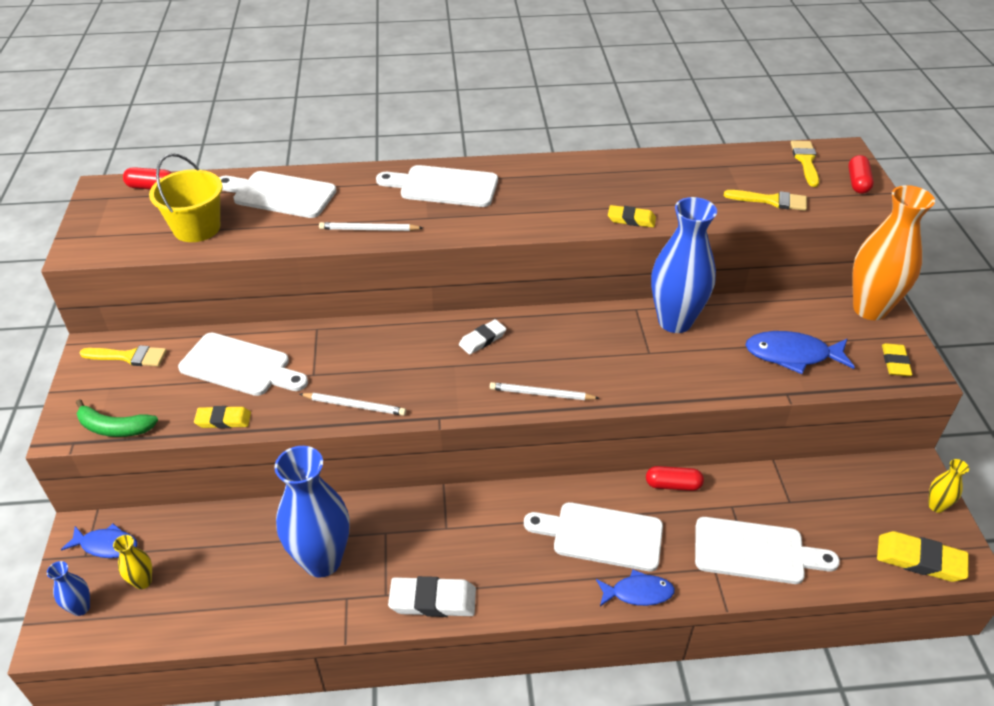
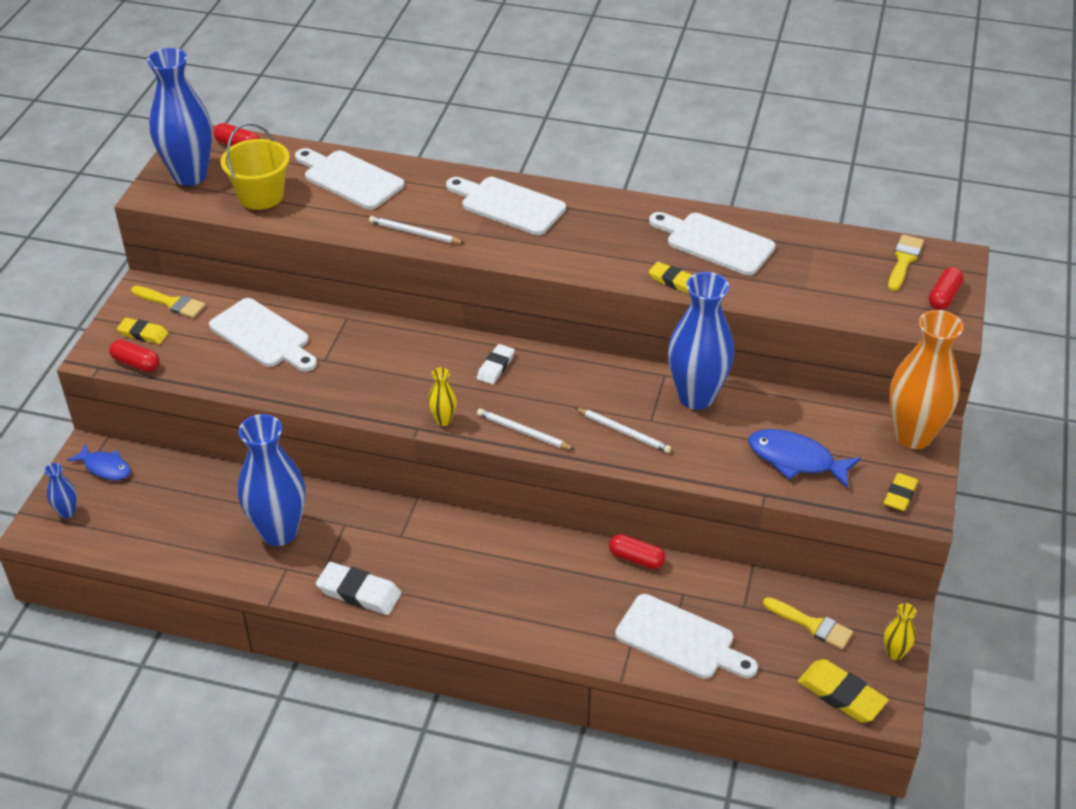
camera: 20 degrees right, 0 degrees up
green banana [76,399,158,437] -> red capsule [109,339,160,372]
yellow vase [113,535,152,589] -> yellow vase moved to [428,368,457,426]
yellow eraser [194,406,251,428] -> yellow eraser moved to [117,318,168,344]
white pencil [300,393,406,416] -> white pencil moved to [574,407,671,453]
white eraser [459,319,506,355] -> white eraser turned 45 degrees counterclockwise [477,344,515,384]
white cutting board [524,502,663,571] -> white cutting board moved to [649,212,775,275]
blue fish [596,569,675,606] -> none
yellow brush [724,190,807,211] -> yellow brush moved to [763,597,853,649]
none -> blue vase [147,48,212,186]

